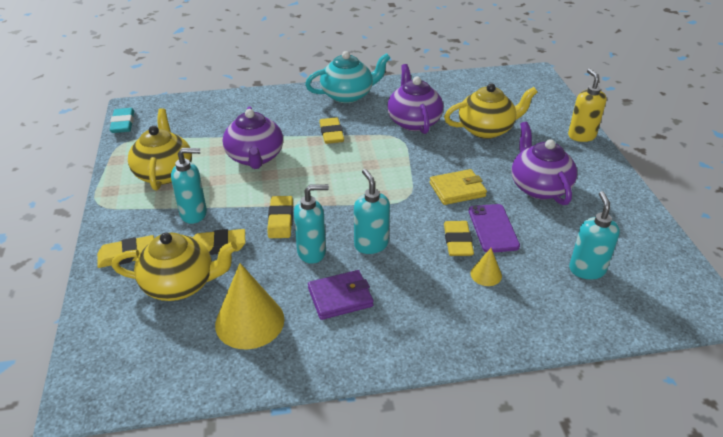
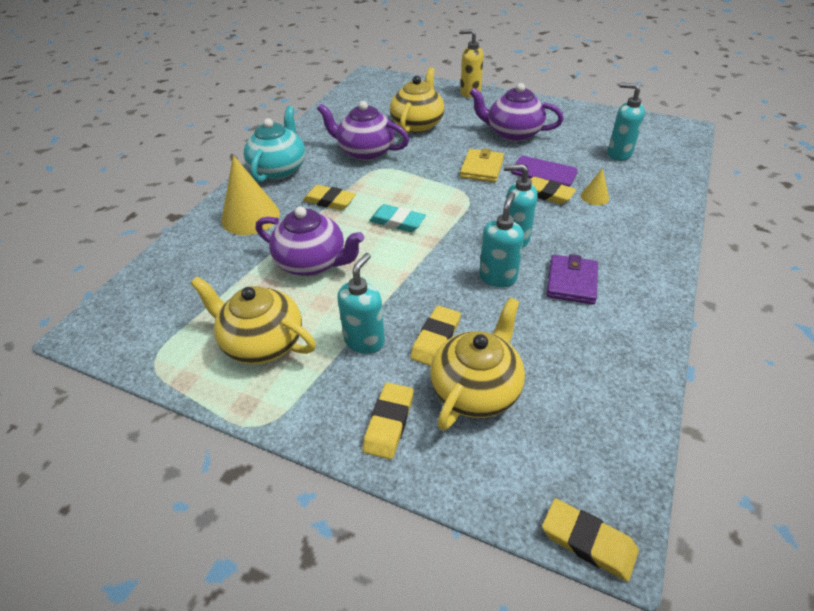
camera: 55 degrees left, 5 degrees up
turquoise eraser [109,108,134,133] -> turquoise eraser moved to [369,204,426,232]
yellow cone [215,263,284,349] -> yellow cone moved to [221,155,280,235]
yellow eraser [268,196,293,238] -> yellow eraser moved to [542,499,639,582]

